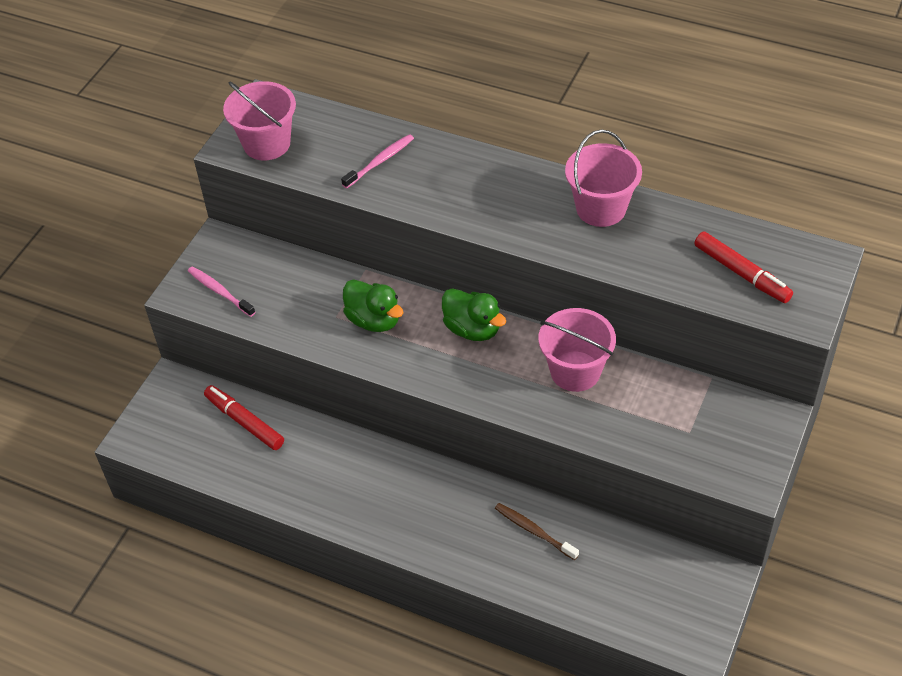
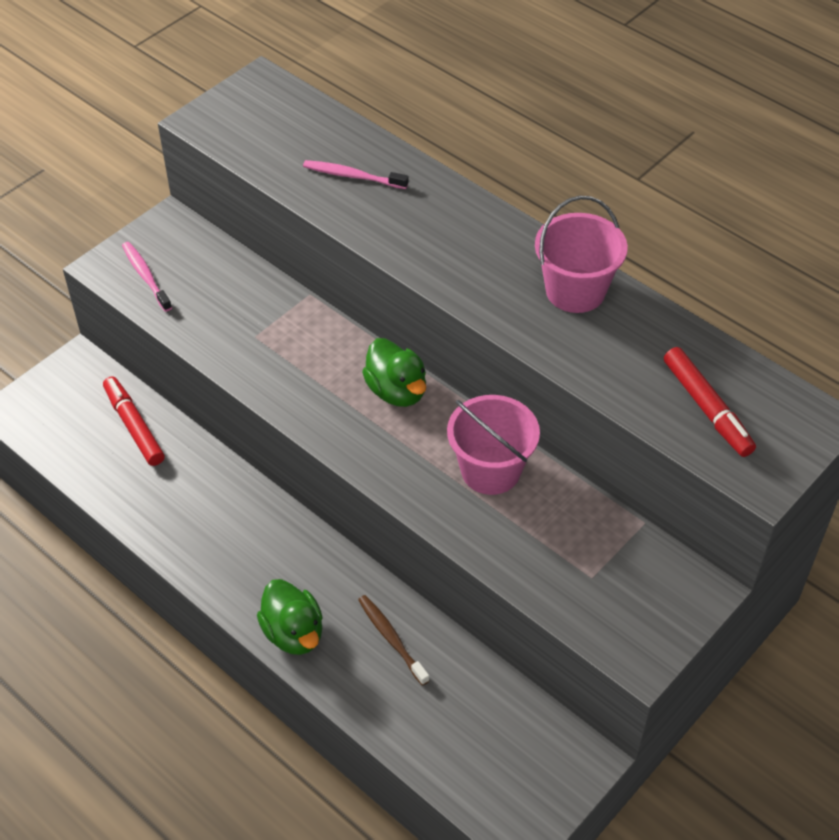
camera: 15 degrees right, 0 degrees up
pink bucket [223,81,296,161] -> none
pink toothbrush [341,134,414,188] -> pink toothbrush turned 135 degrees counterclockwise [303,160,409,189]
green duck [343,280,403,332] -> green duck moved to [257,579,323,655]

